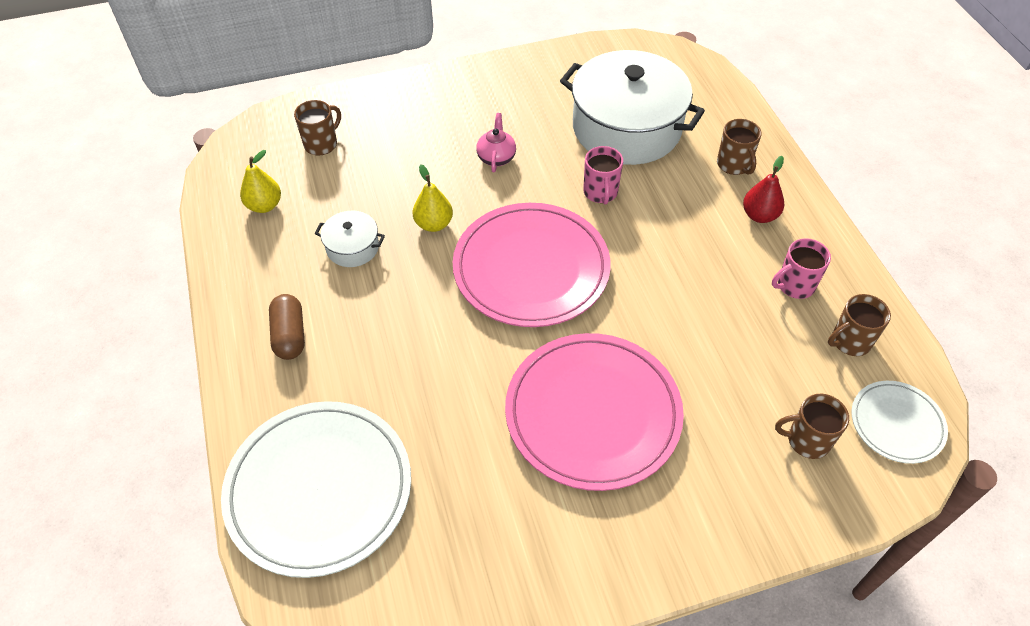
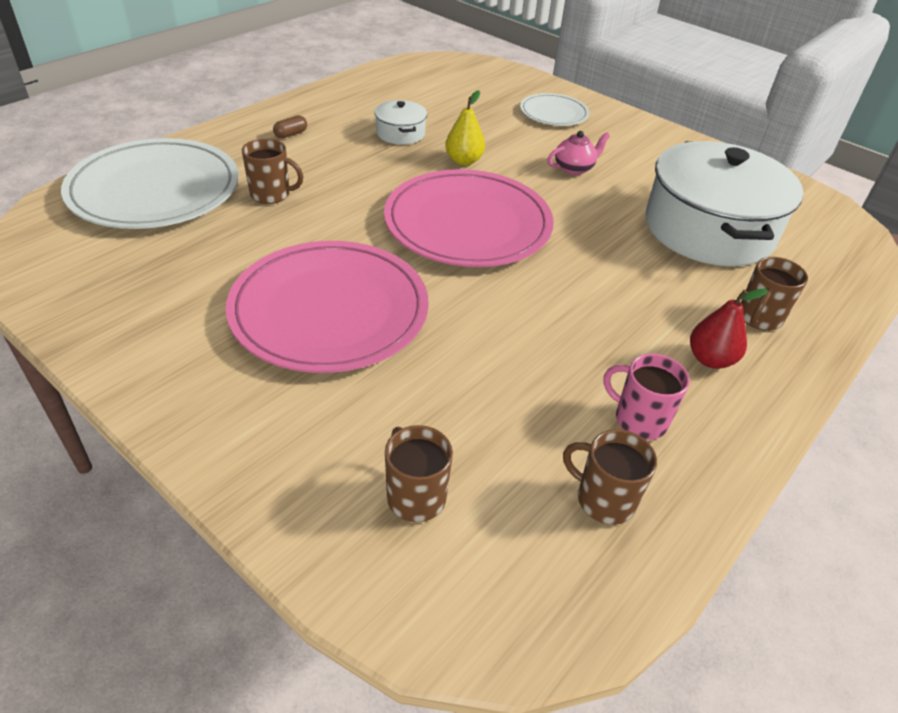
camera: 55 degrees right, 10 degrees down
yellow pear [240,150,281,213] -> none
brown capsule [269,294,305,360] -> brown capsule [273,115,307,138], size x0.58
brown mug [294,100,341,156] -> brown mug moved to [242,138,304,204]
pink mug [583,146,623,204] -> none
white plate [852,381,948,464] -> white plate moved to [520,93,590,126]

